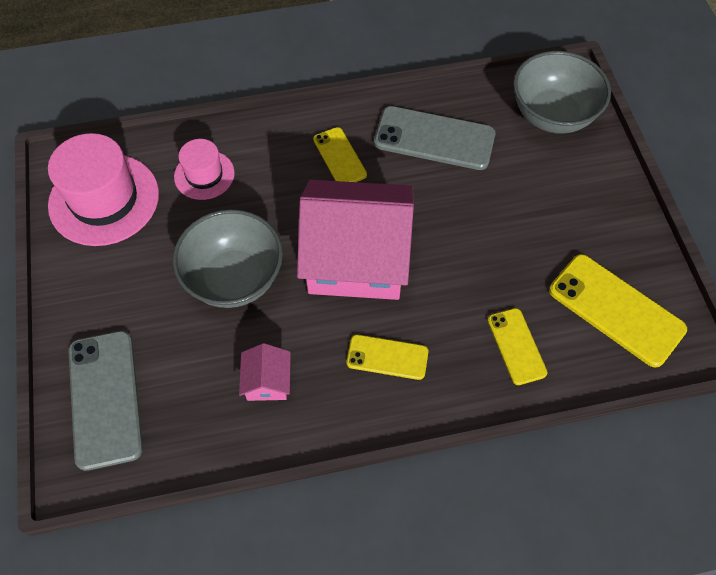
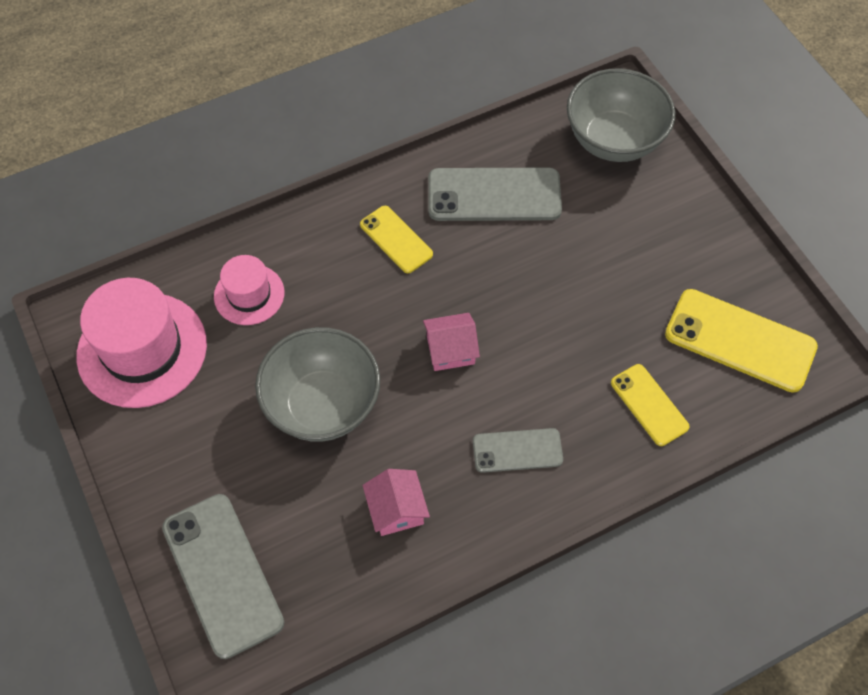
camera: 15 degrees left, 0 degrees up
pink house [297,180,414,300] -> pink house [423,313,480,371], size x0.41
yellow phone [347,334,429,380] -> grey phone [473,428,563,473]

